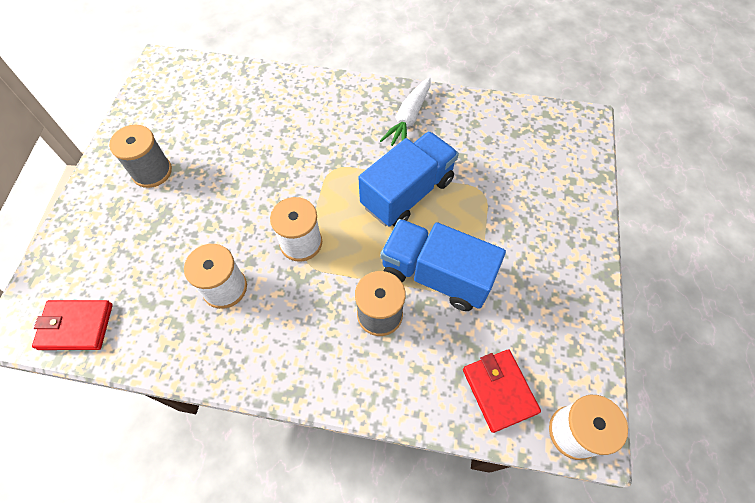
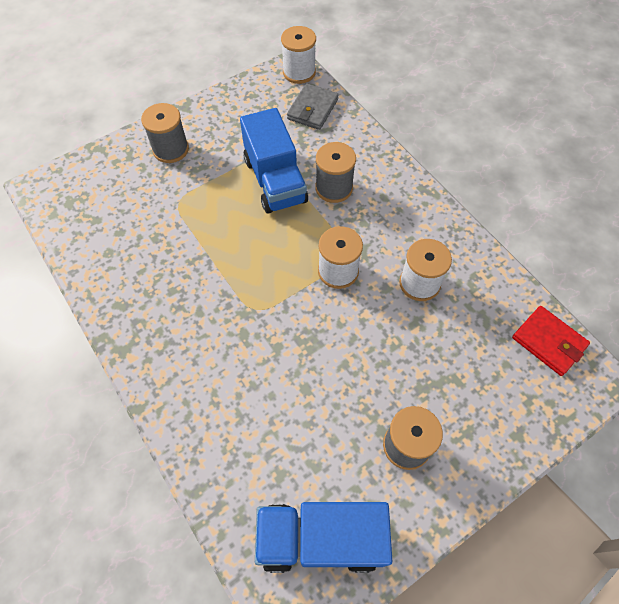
camera: 135 degrees left, 0 degrees up
blue truck [358,131,459,226] -> blue truck moved to [255,502,392,573]
white carrot [380,77,431,146] -> none
red wallet [463,350,541,433] -> grey wallet [287,83,339,130]
none -> grey spool [141,103,189,163]

